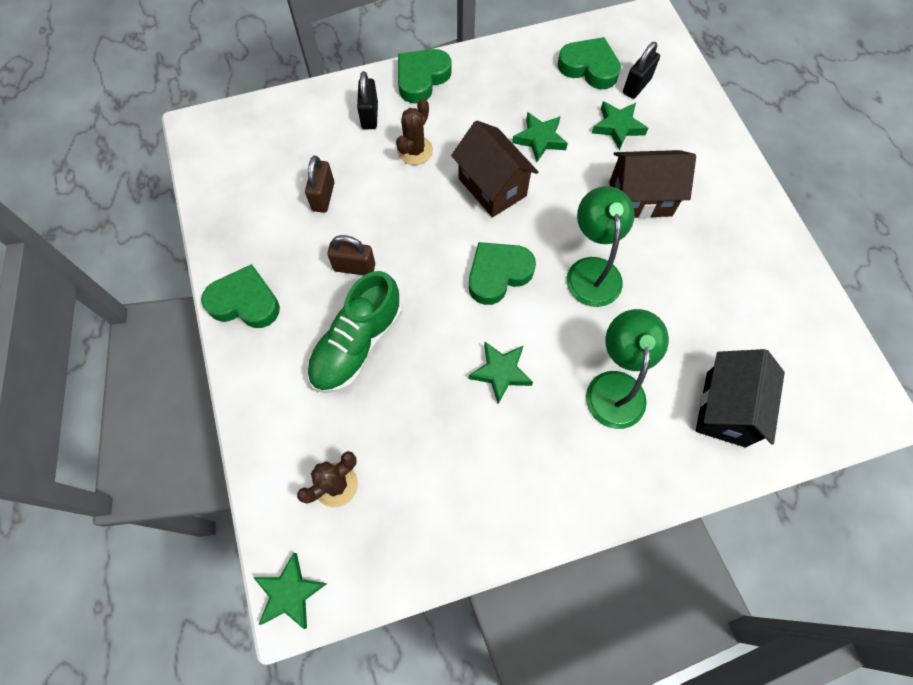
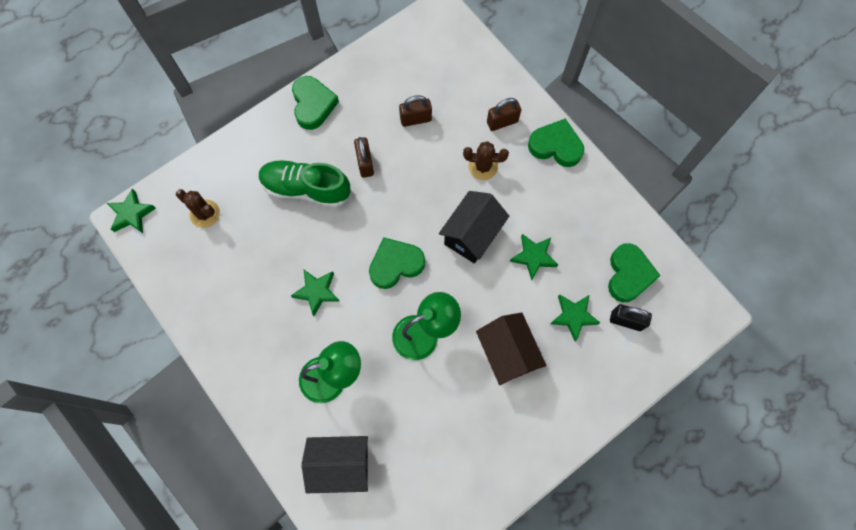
camera: 70 degrees right, 5 degrees up
black padlock [357,71,378,129] -> brown padlock [487,98,521,131]
brown house [451,121,538,217] -> black house [439,191,509,264]
green heart [469,242,536,305] -> green heart turned 60 degrees counterclockwise [369,237,425,289]

